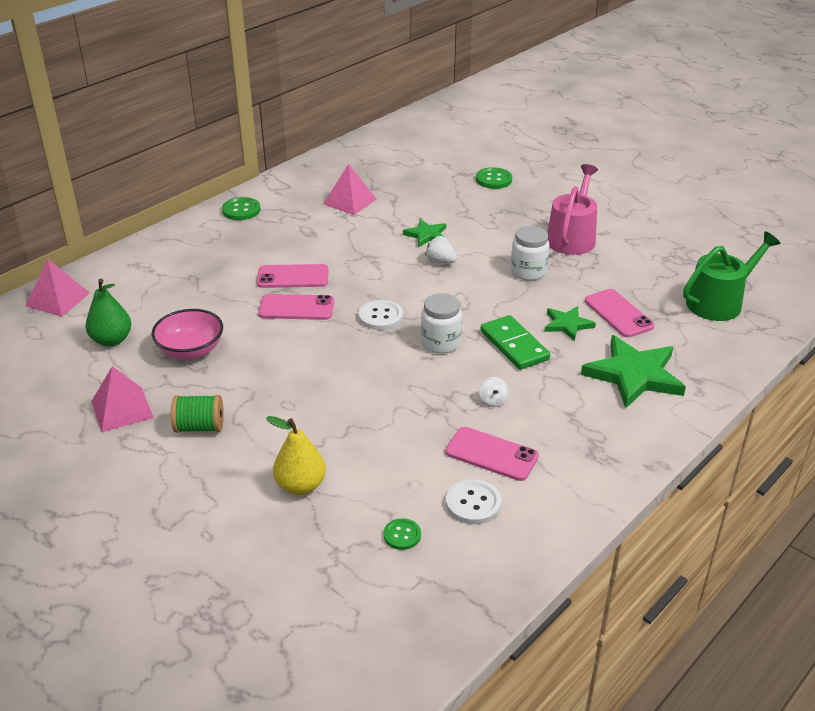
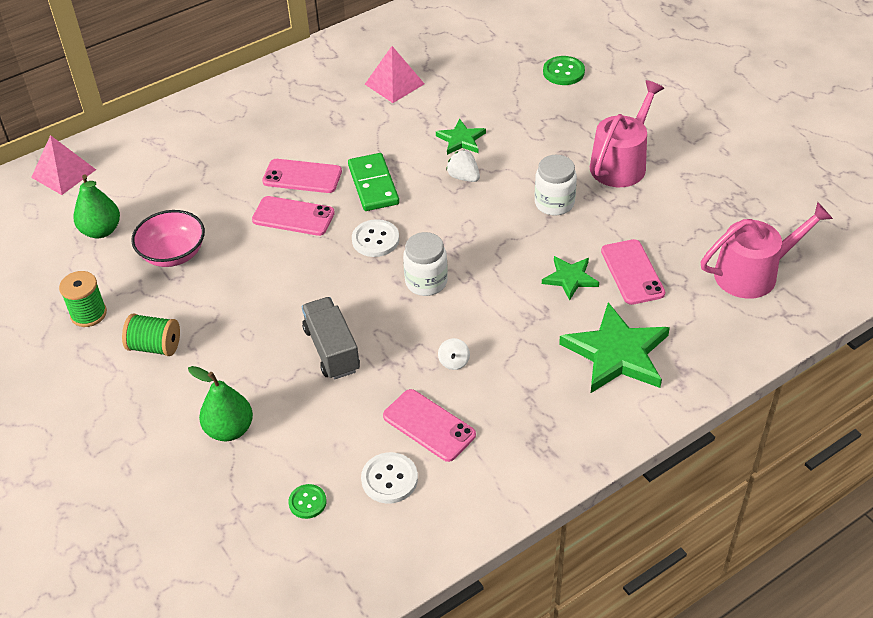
camera: 15 degrees right, 10 degrees up
pink pyramid [91,366,154,432] -> green spool [59,271,107,327]
green button [222,197,261,220] -> none
yellow pear [266,416,326,495] -> green pear [188,366,253,441]
green domino [480,315,550,370] -> green domino moved to [348,153,399,211]
green watering can [683,232,780,321] -> pink watering can [701,202,833,299]
none -> grey truck [302,297,360,380]

